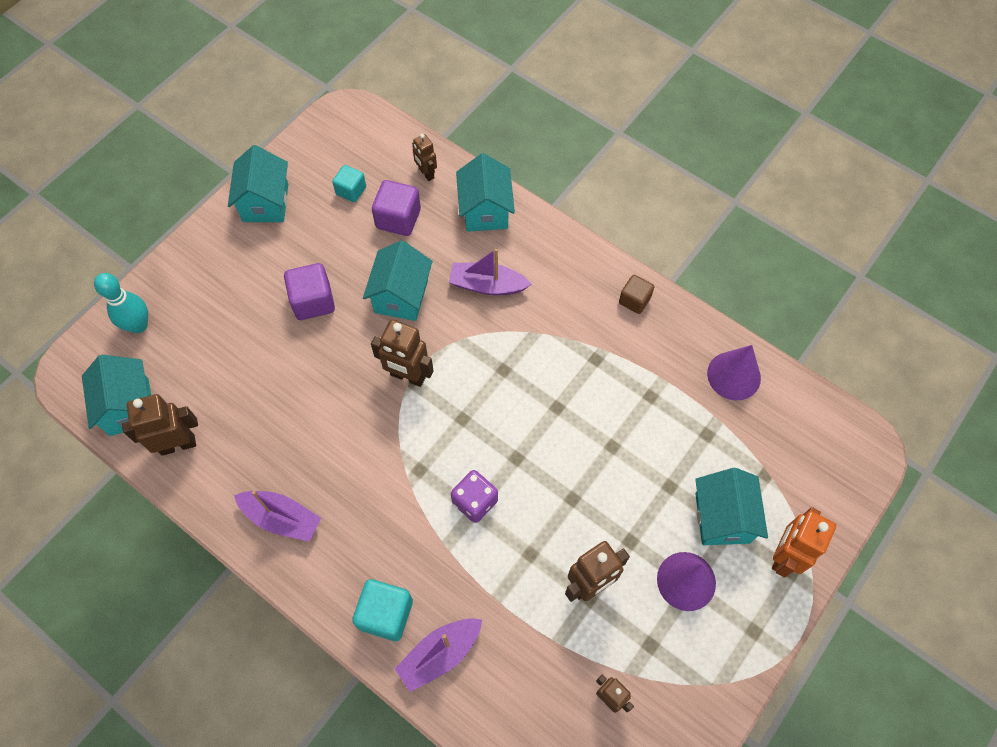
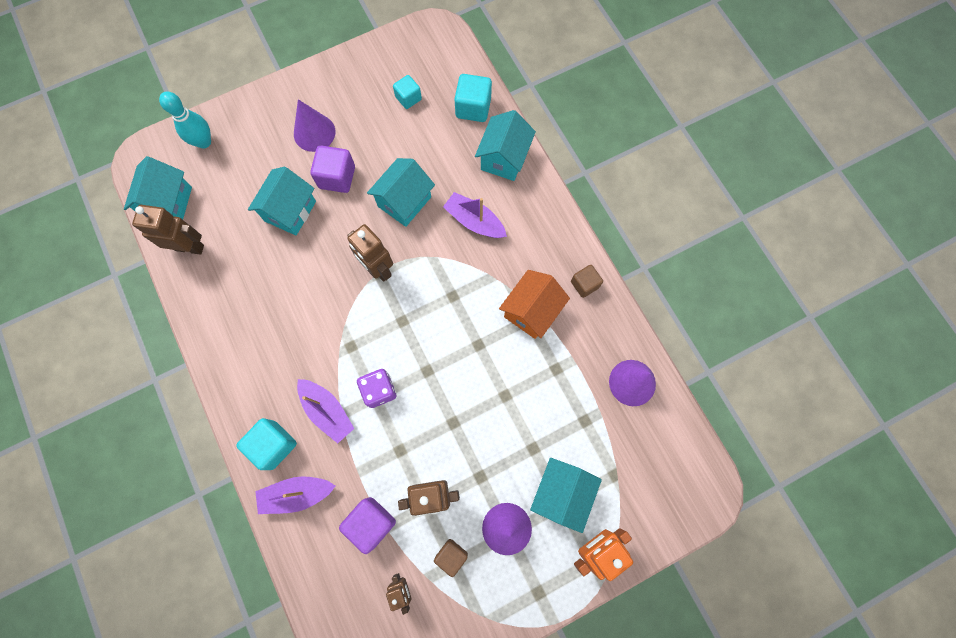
camera: 25 degrees right, 10 degrees up
turquoise house [228,145,288,222] -> turquoise house moved to [248,166,316,235]
purple boat [234,491,321,541] -> purple boat moved to [297,379,355,444]
purple cube [372,180,421,236] -> purple cube moved to [339,497,396,554]
brown robot [412,134,437,181] -> turquoise cube [454,74,492,122]
none -> purple cone [294,99,335,152]
none -> brown cube [434,539,468,577]
none -> orange house [499,270,570,339]

